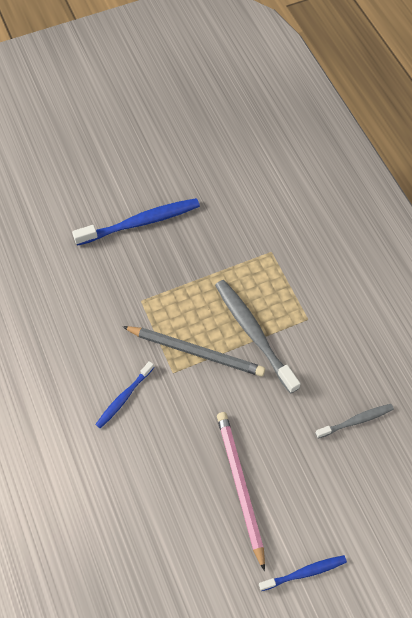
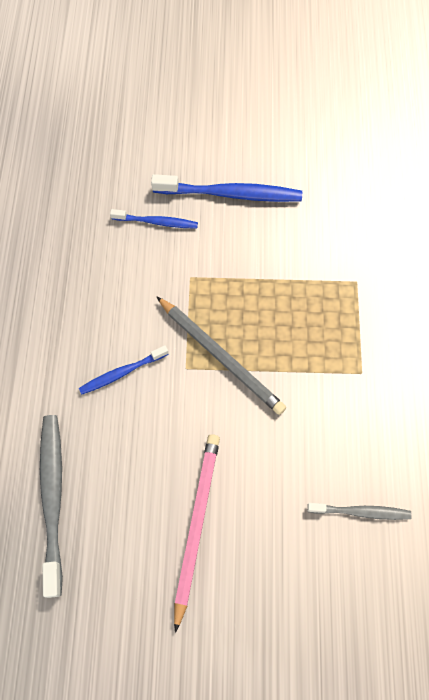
camera: 25 degrees right, 5 degrees up
grey toothbrush [215,280,301,394] -> grey toothbrush moved to [40,415,63,598]
blue toothbrush [259,555,347,591] -> blue toothbrush moved to [110,209,198,229]

